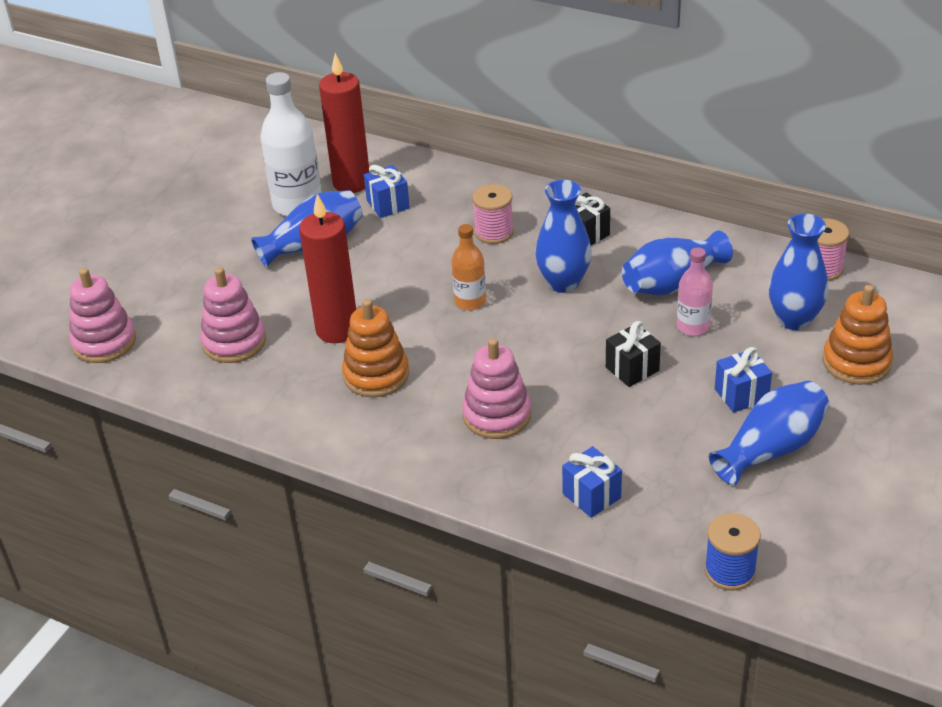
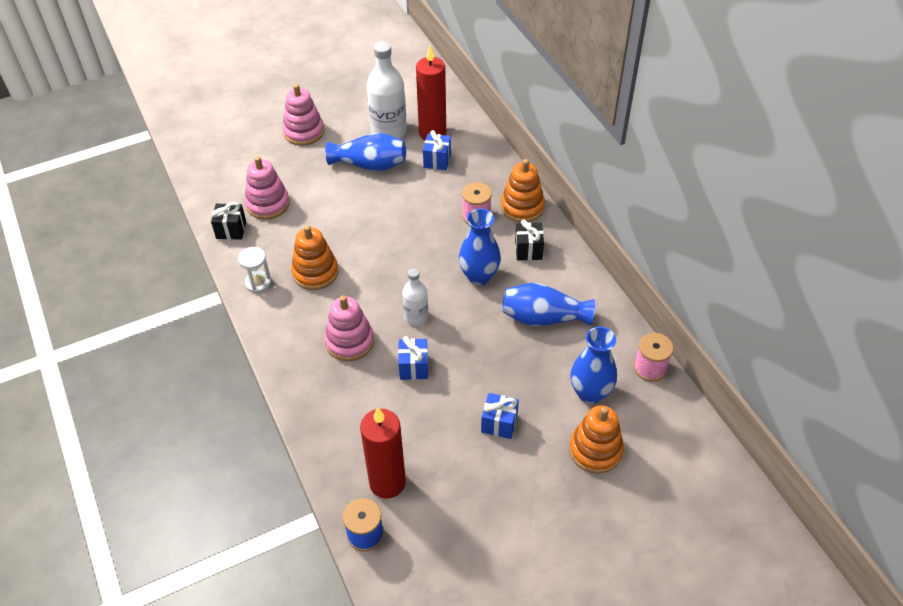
camera: 35 degrees right, 10 degrees up
pink stacking toy [69,268,136,363] -> pink stacking toy moved to [283,84,324,146]
red candle [299,194,356,343] -> red candle moved to [360,407,406,499]
orange bottle [451,224,486,310] -> none
blue gift [562,446,622,518] -> blue gift moved to [398,336,428,380]
black gift [606,321,661,387] -> black gift moved to [211,202,246,240]
pink bottle [677,248,713,336] -> none
blue vase [709,381,829,485] -> none
none -> white hourglass [238,247,272,293]
none -> white bottle [402,268,428,326]
none -> orange stacking toy [501,159,545,223]

